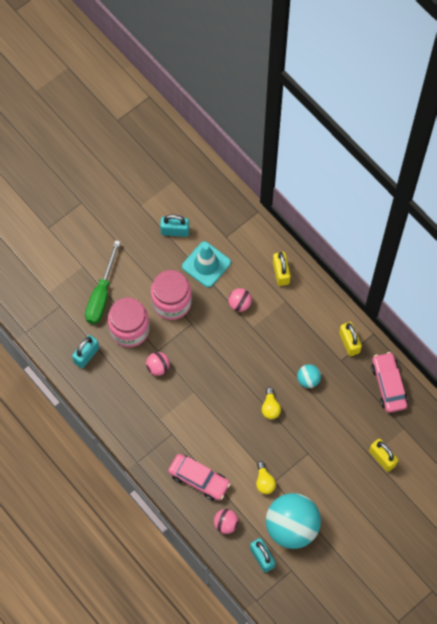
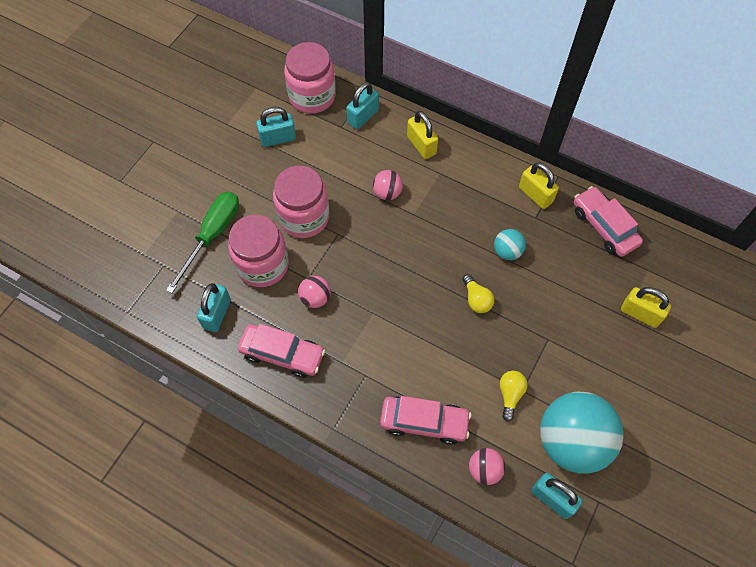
camera: 20 degrees left, 5 degrees down
green screwdriver [85,240,120,324] -> green screwdriver turned 150 degrees counterclockwise [166,192,239,294]
turquoise traffic cone [182,241,231,287] -> none
yellow light bulb [256,461,276,494] -> yellow light bulb turned 135 degrees counterclockwise [500,371,528,422]
none -> pink car [238,324,325,378]
none -> pink jar [284,42,336,113]
none -> turquoise padlock [347,82,379,129]

